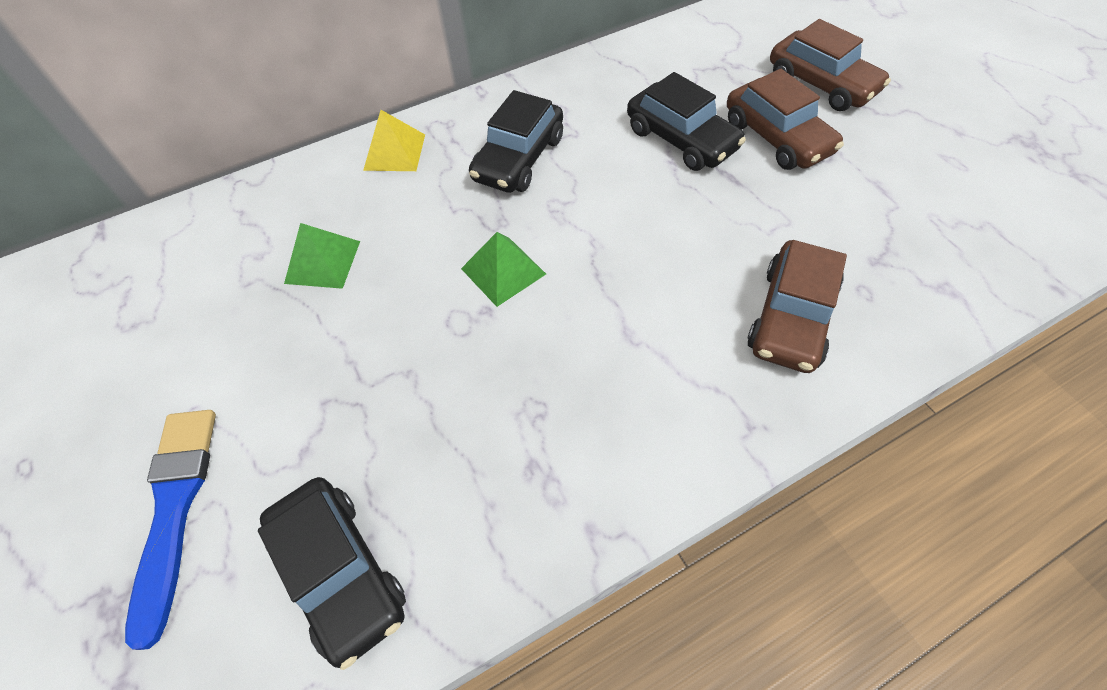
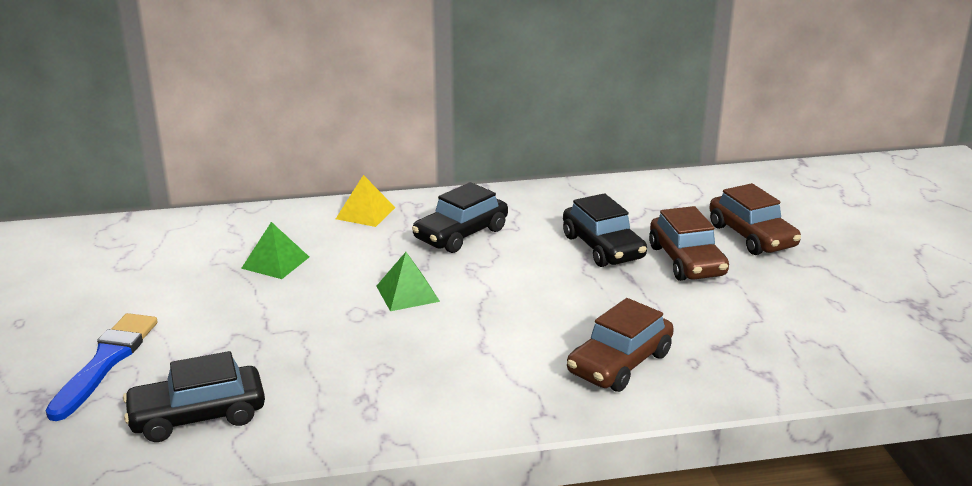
camera: 15 degrees right, 30 degrees down
black car [258,477,406,670] -> black car turned 90 degrees clockwise [123,351,265,442]

